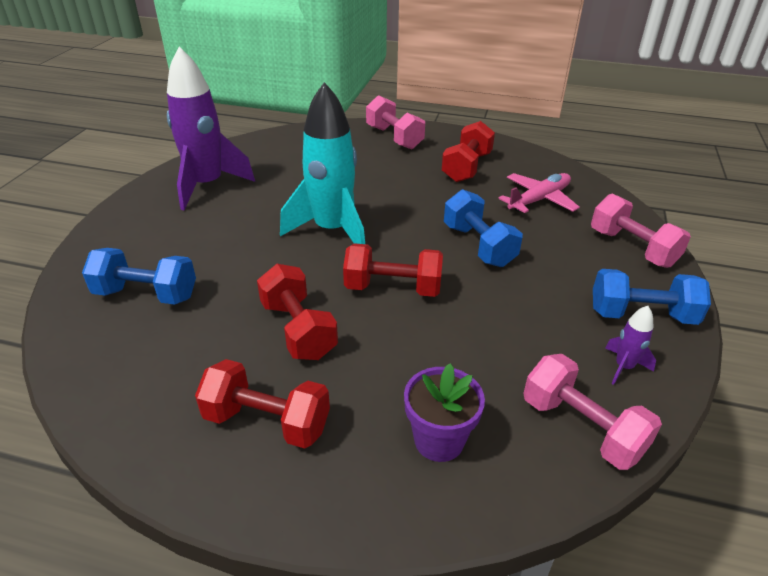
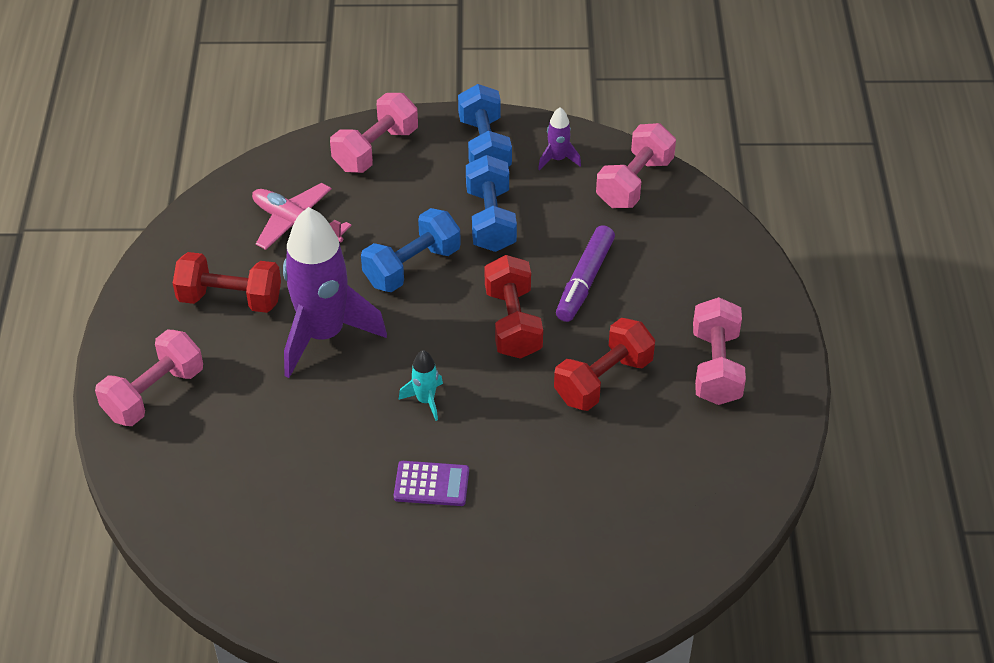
camera: 105 degrees left, 10 degrees up
blue dumbbell [82,248,196,305] -> blue dumbbell moved to [466,155,517,252]
purple rocket [167,47,255,210] -> purple rocket moved to [283,207,387,378]
red dumbbell [195,359,330,449] -> pink dumbbell [693,297,746,405]
turquoise rocket [280,82,365,244] -> turquoise rocket [398,350,443,421], size x0.42
purple flower pot [404,363,485,462] -> none
none -> purple calculator [394,461,469,506]
none -> purple marker [556,225,615,322]

